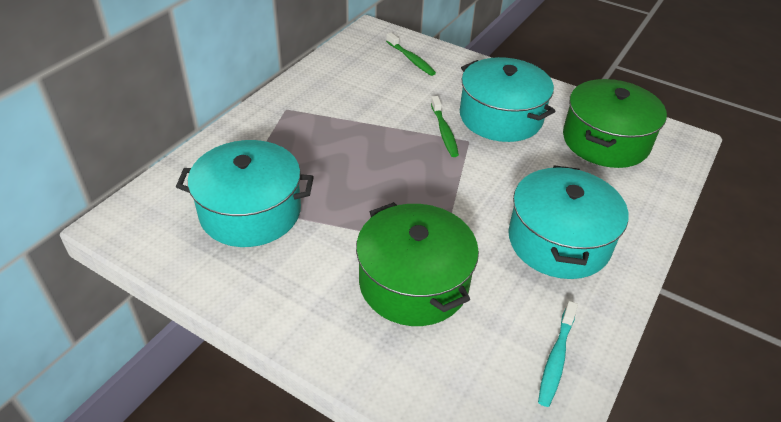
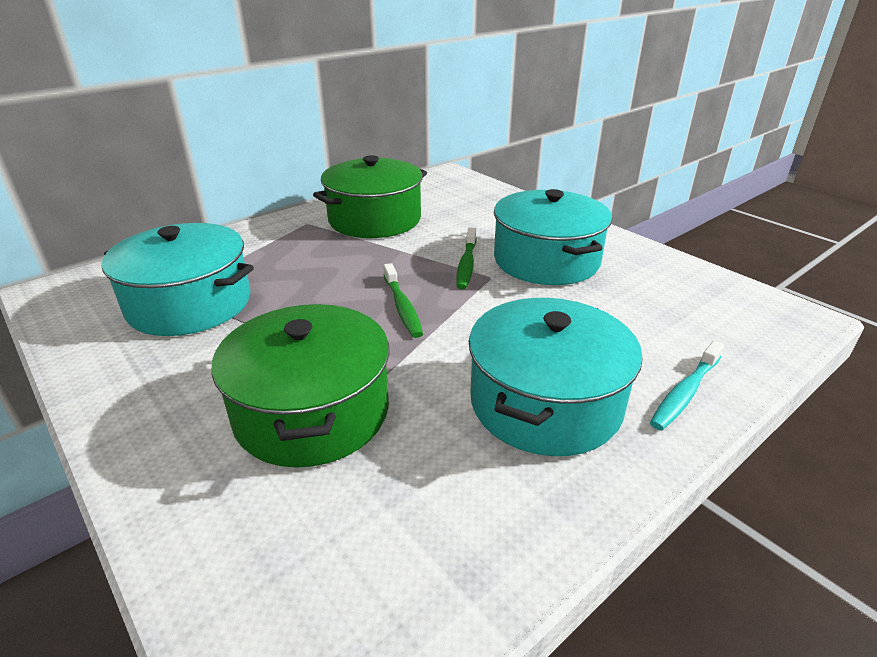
camera: 20 degrees right, 10 degrees down
green toothbrush [386,33,436,76] -> green toothbrush moved to [383,263,423,338]
turquoise toothbrush [538,301,578,407] -> turquoise toothbrush moved to [650,341,724,430]
green pot [563,79,667,168] -> green pot moved to [313,155,427,238]

